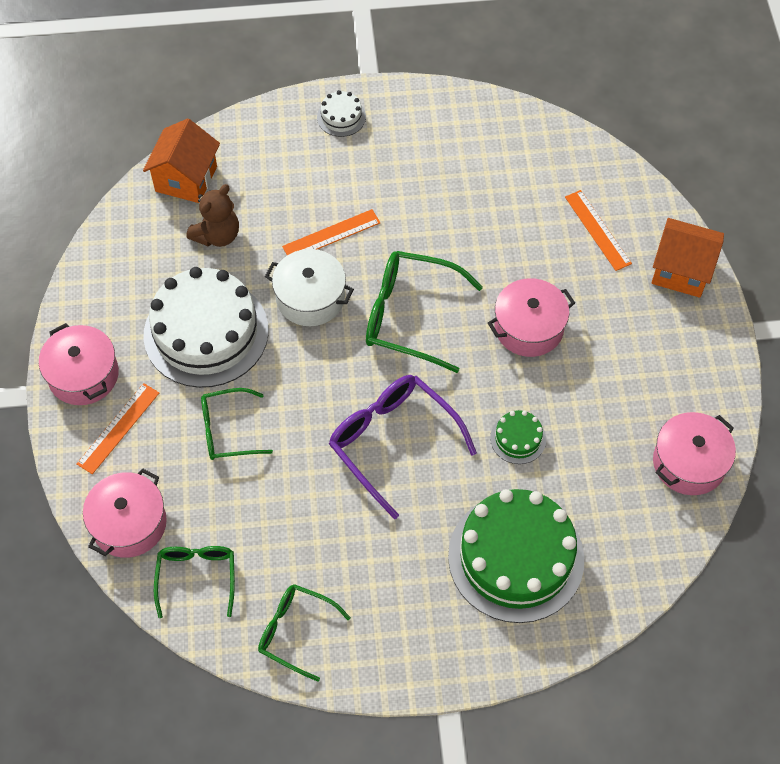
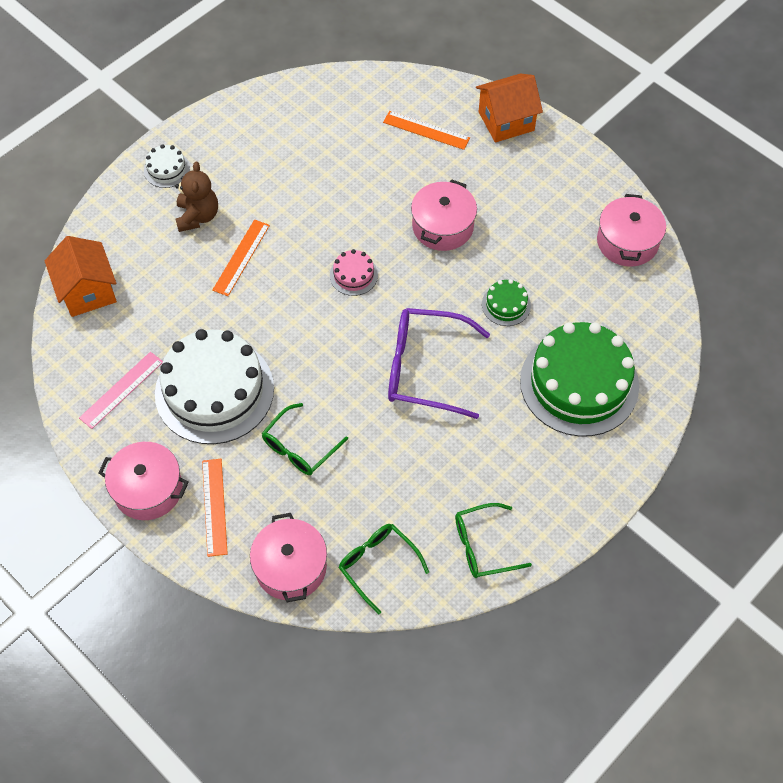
camera: 40 degrees left, 0 degrees up
brown teddy bear [186,184,239,247] -> brown teddy bear moved to [175,161,218,232]
white pot [265,249,354,326] -> none
green glasses [366,251,483,373] -> pink cake [330,249,378,296]
none -> pink ruler [79,352,163,429]

